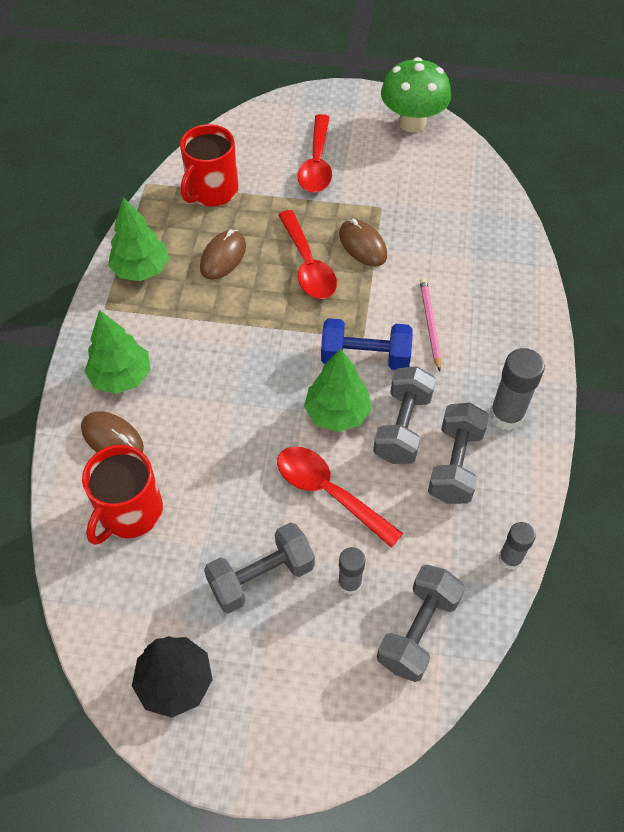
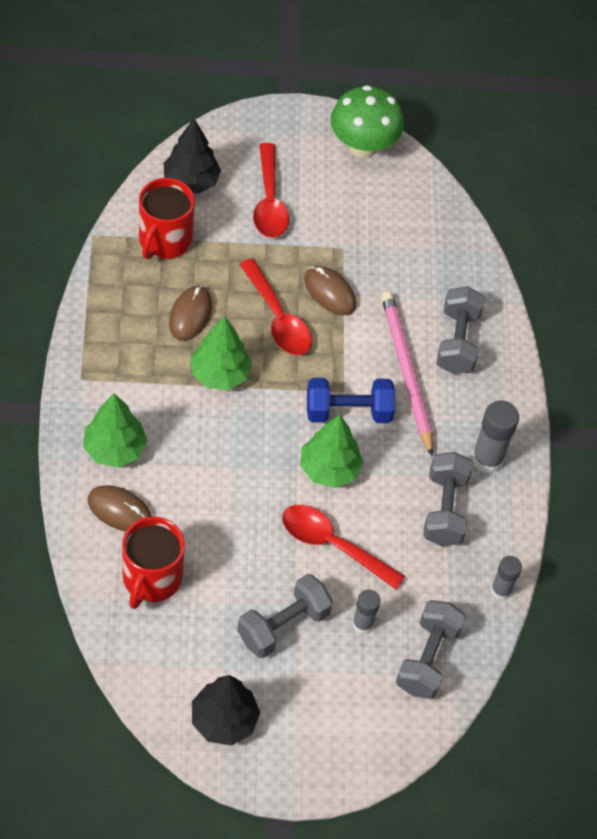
camera: 15 degrees left, 0 degrees up
green tree [108,197,169,281] -> green tree moved to [190,316,252,390]
grey dumbbell [373,366,436,464] -> grey dumbbell moved to [436,286,485,374]
pink pencil [420,278,441,372] -> pink pencil [381,291,433,457], size x1.72
none -> black tree [164,119,221,194]

